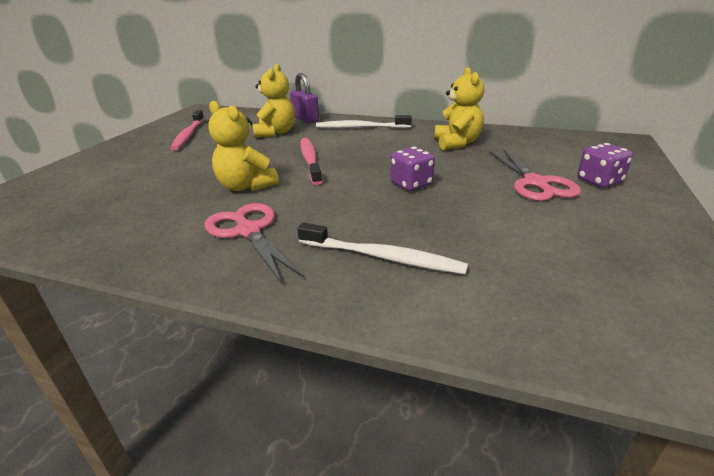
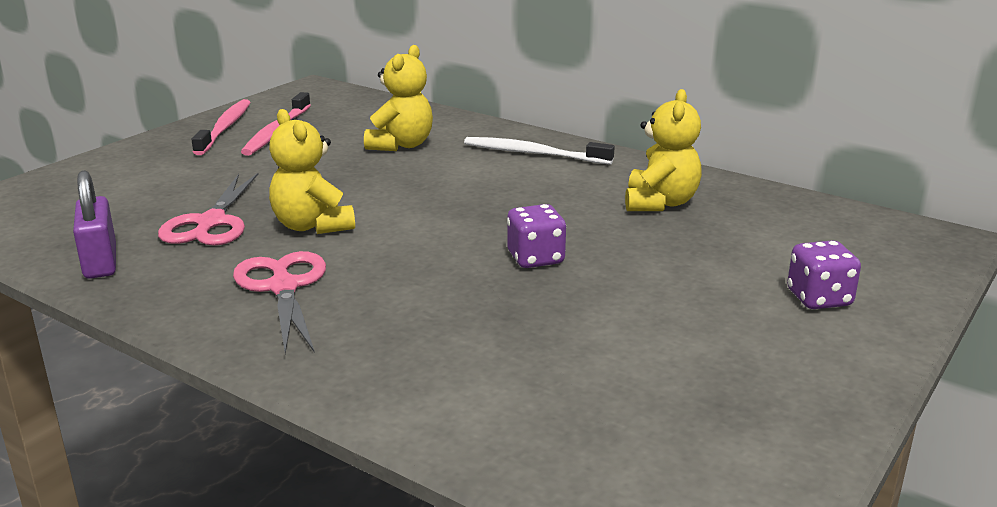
camera: 15 degrees right, 5 degrees down
purple padlock [290,73,319,123] -> purple padlock moved to [73,170,116,279]
white toothbrush [297,222,468,275] -> none
pink toothbrush [300,138,322,185] -> pink toothbrush moved to [191,99,251,155]
pink scissors [490,149,581,201] -> pink scissors moved to [158,173,259,246]

